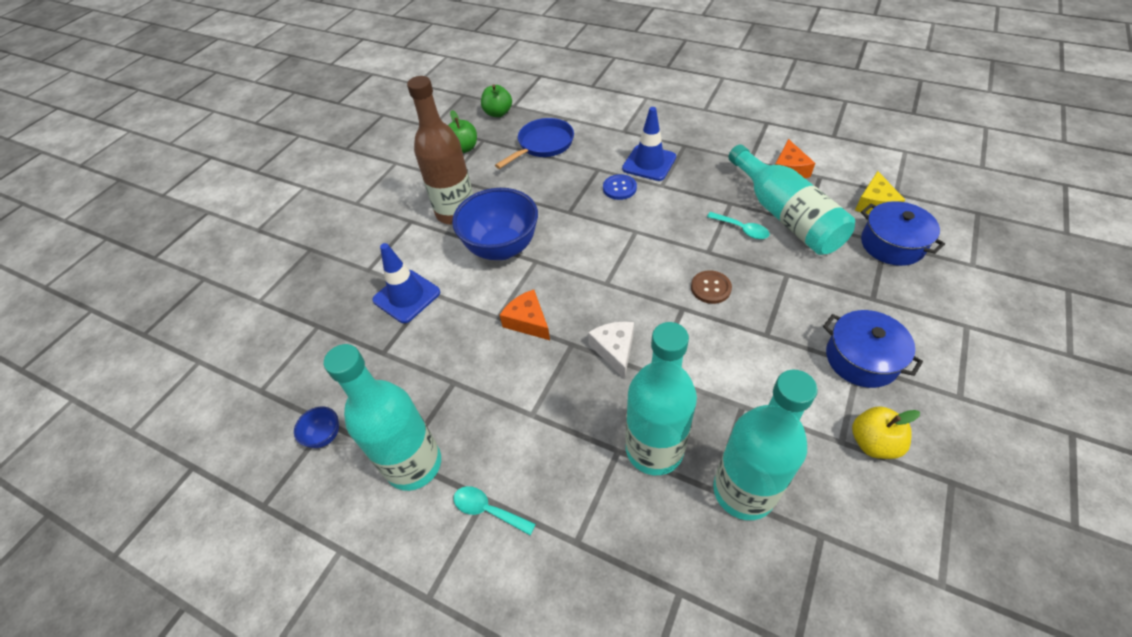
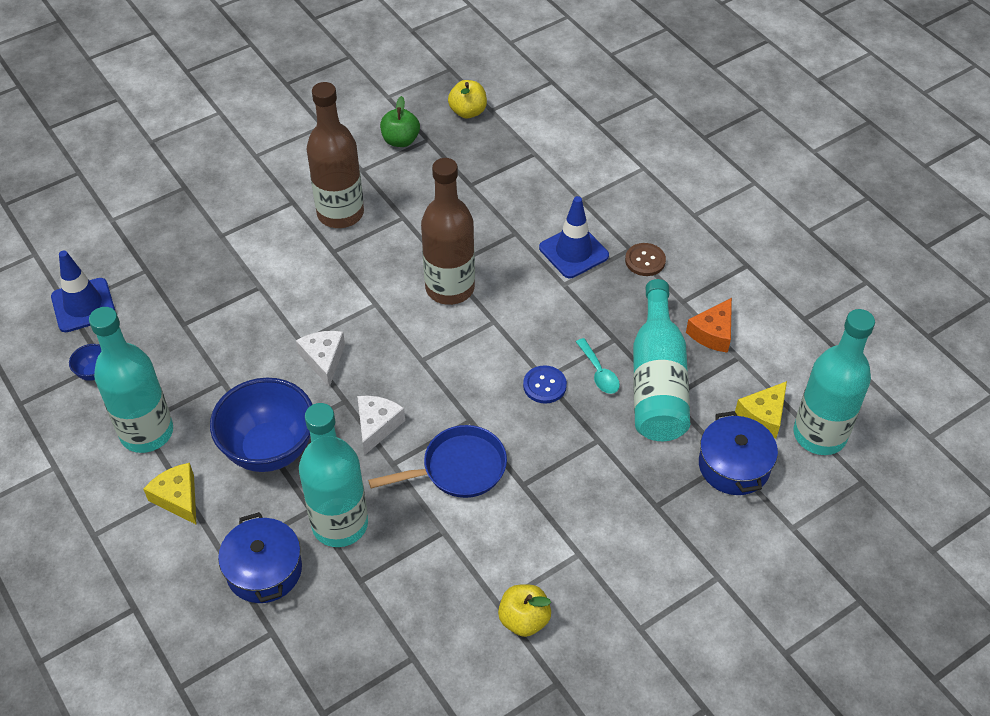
camera: 25 degrees right, 0 degrees up
blue traffic cone [372,243,440,323] -> blue traffic cone moved to [51,251,115,332]
blue bowl [452,188,538,260] -> blue bowl moved to [210,378,313,472]
turquoise spoon [453,486,536,535] -> yellow cheese [143,463,197,525]
green apple [481,84,512,117] -> yellow apple [448,80,487,119]
blue pan [495,118,574,169] -> blue pan moved to [368,425,507,498]
orange cheese [500,290,550,340] -> white cheese [296,331,345,387]
blue button [603,174,637,200] -> blue button moved to [523,365,567,404]
brown button [691,270,732,304] -> brown button moved to [625,243,666,276]
turquoise bottle [713,369,818,520] -> turquoise bottle moved to [793,309,875,455]
blue pot [823,310,923,388] -> blue pot moved to [218,512,302,603]
none -> brown bottle [421,158,475,305]

